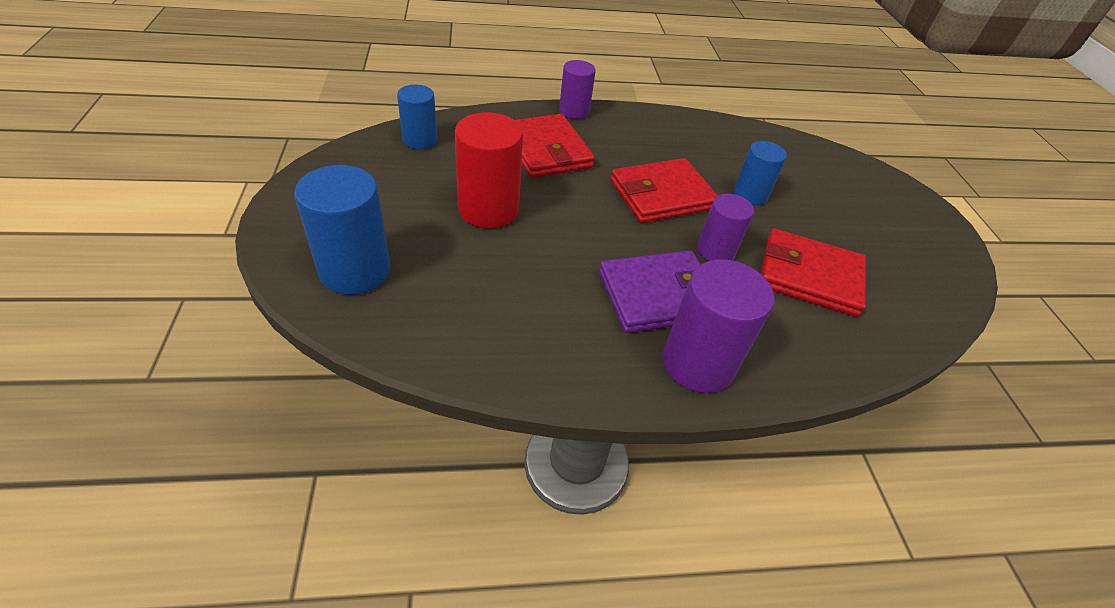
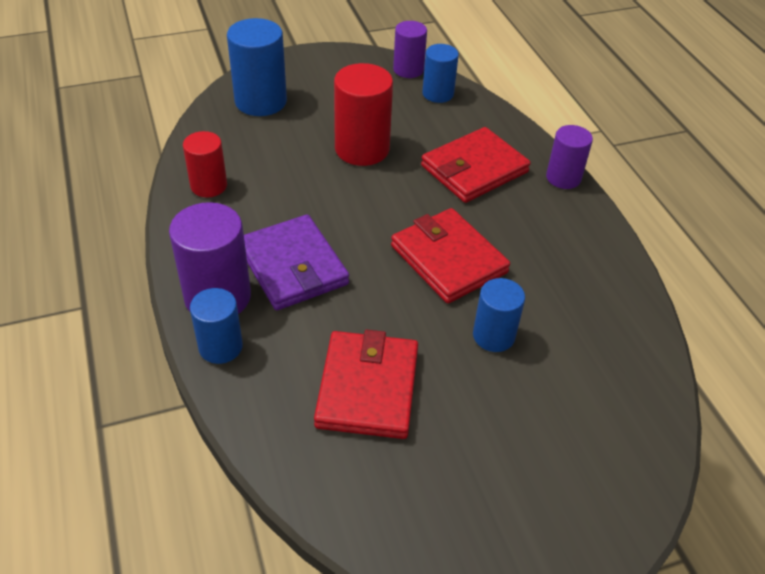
camera: 80 degrees right, 0 degrees up
purple cylinder [697,194,754,261] -> purple cylinder moved to [393,21,427,78]
none -> red cylinder [183,131,227,197]
none -> blue cylinder [190,288,243,364]

